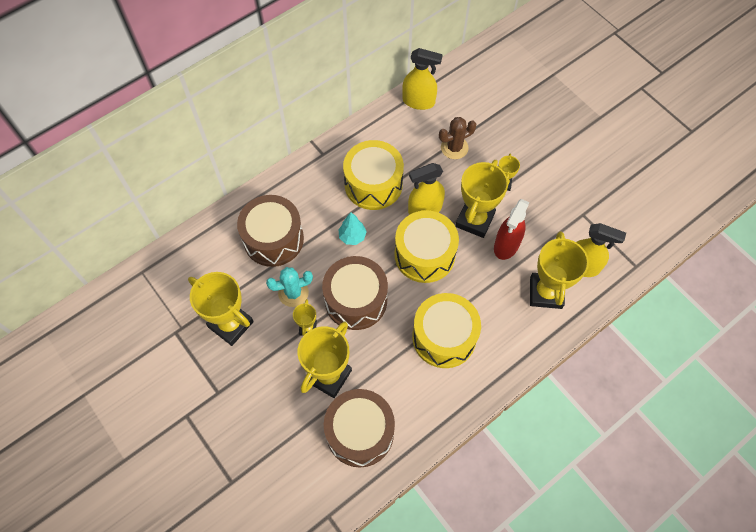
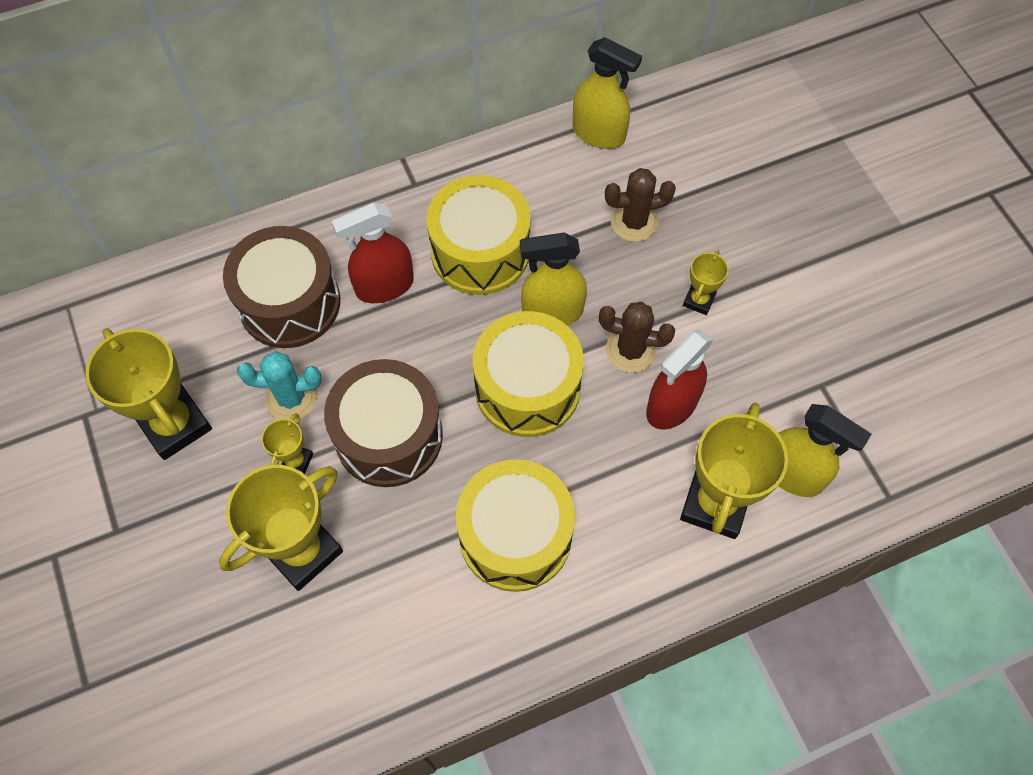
camera: 15 degrees right, 0 degrees up
brown drum [324,389,395,467] -> none
turquoise tree [339,212,367,245] -> none
yellow trophy [455,160,508,238] -> brown cactus [599,302,675,373]
none -> red spray bottle [332,203,414,303]

